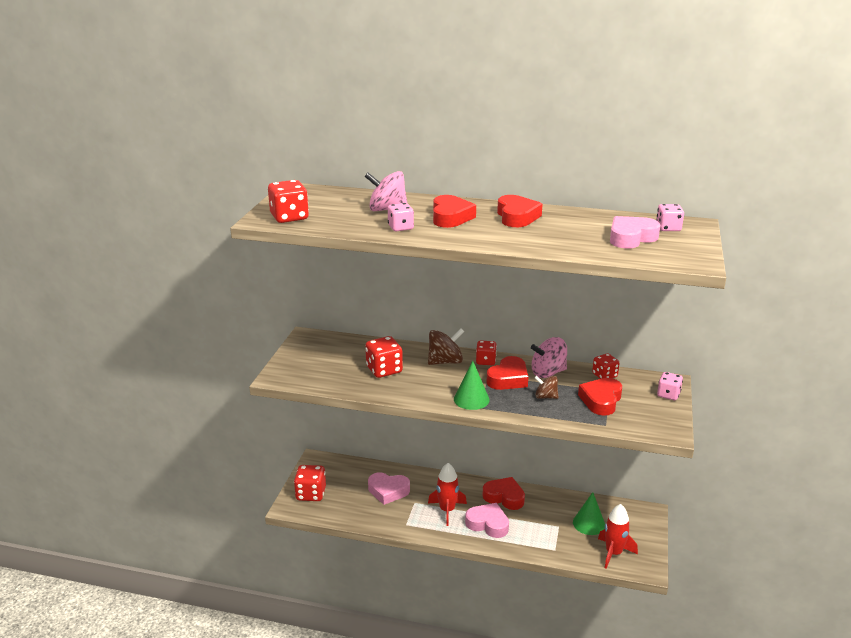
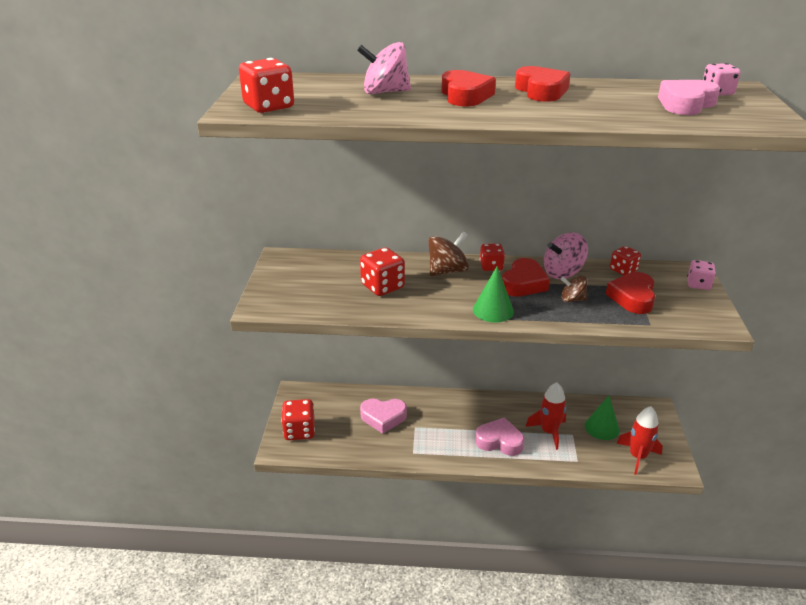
camera: 10 degrees left, 5 degrees up
pink dice [388,203,414,231] -> none
red rocket [428,463,467,526] -> red rocket moved to [525,382,566,450]
red heart [483,477,525,510] -> none

